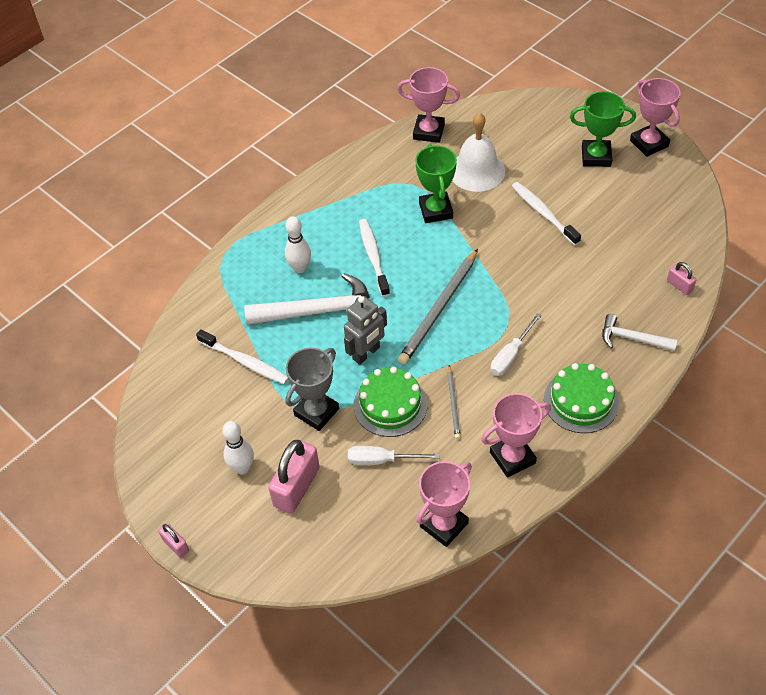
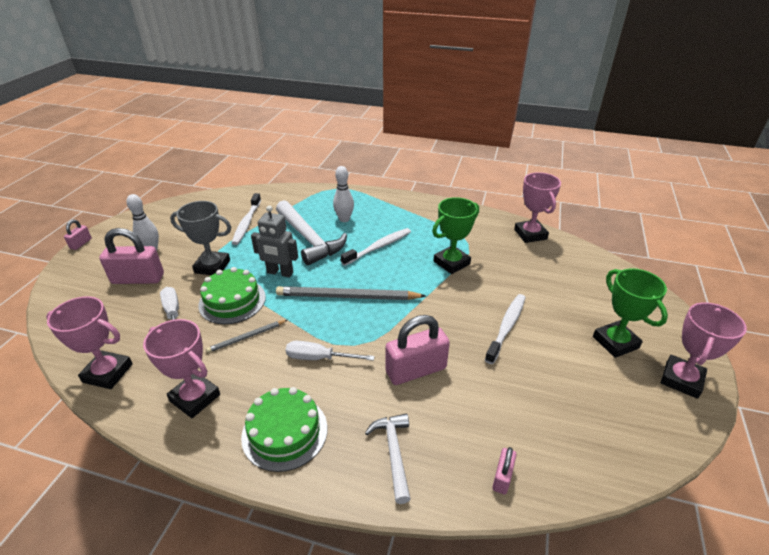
camera: 60 degrees right, 15 degrees down
white bell [452,113,505,192] -> none
none -> pink padlock [386,315,450,385]

